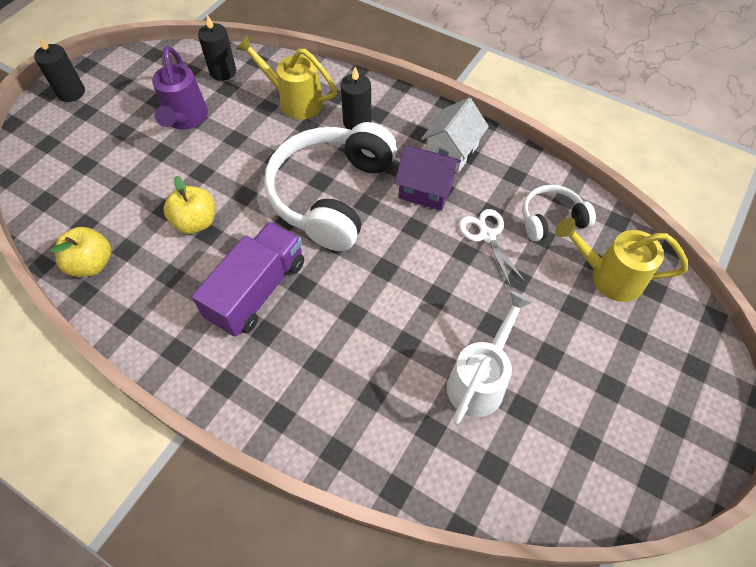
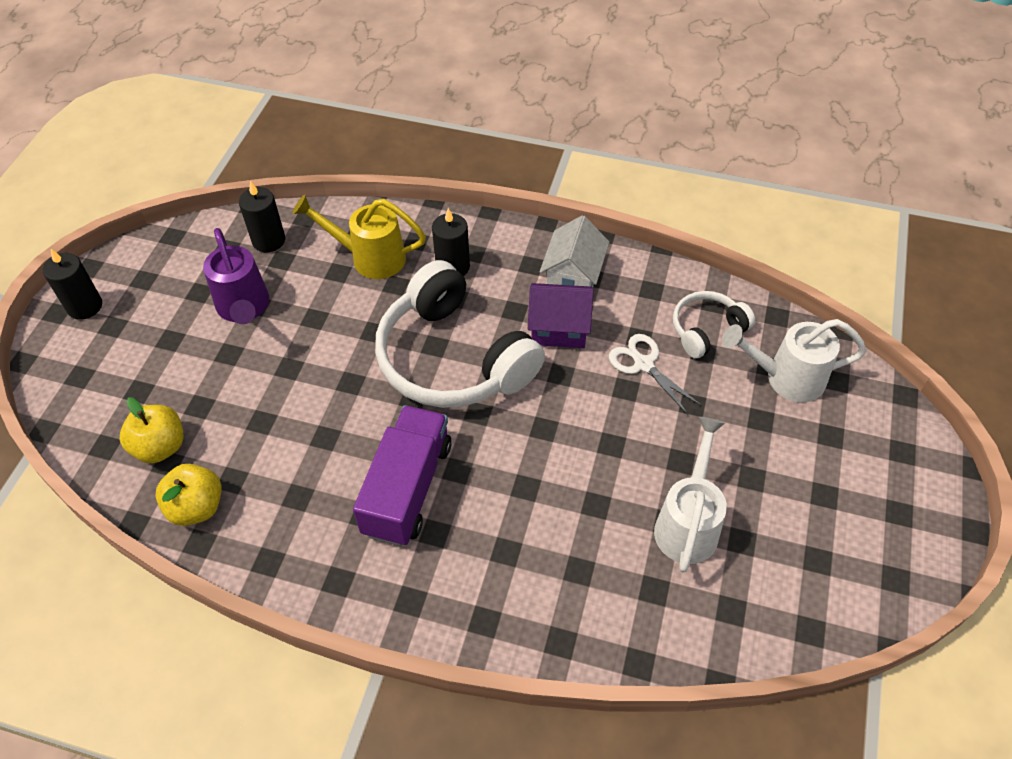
camera: 15 degrees left, 5 degrees down
yellow apple [164,176,215,234] -> yellow apple moved to [120,397,184,463]
white headphones [264,122,397,251] -> white headphones turned 45 degrees counterclockwise [375,260,545,408]
yellow watering can [555,217,688,302] -> white watering can [722,319,867,402]

